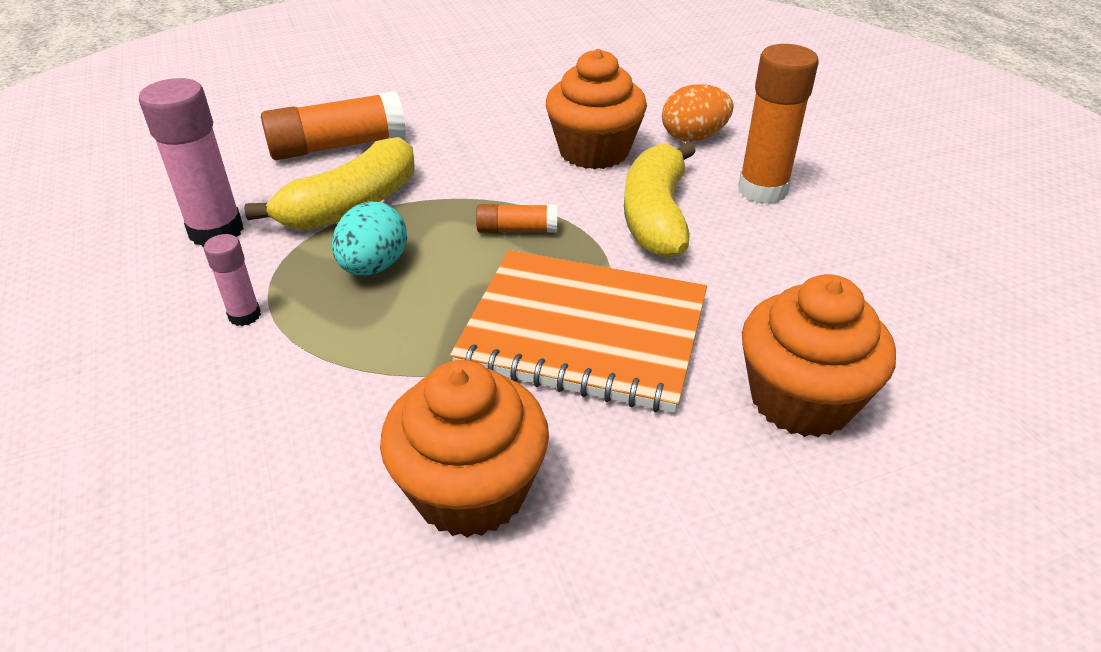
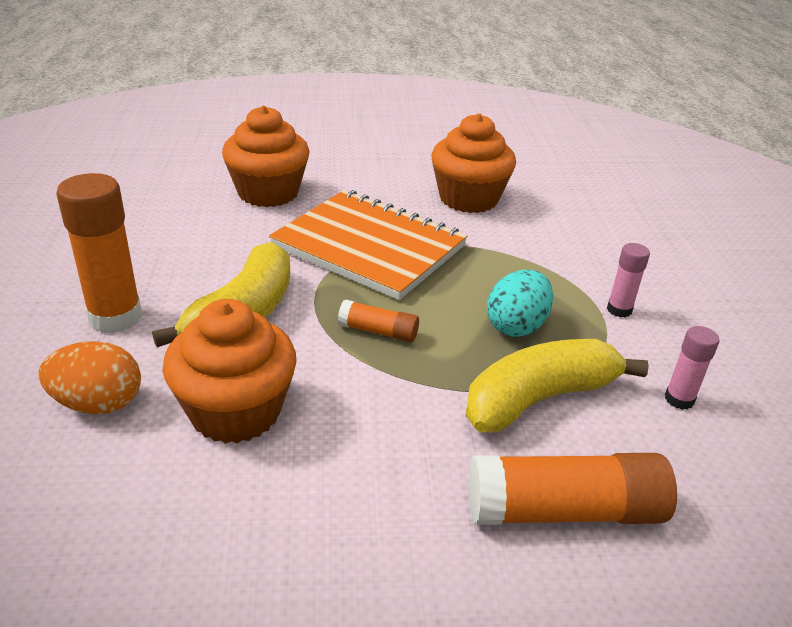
camera: 165 degrees left, 5 degrees down
pink glue stick [139,78,244,247] -> pink glue stick [665,326,719,410], size x0.52

